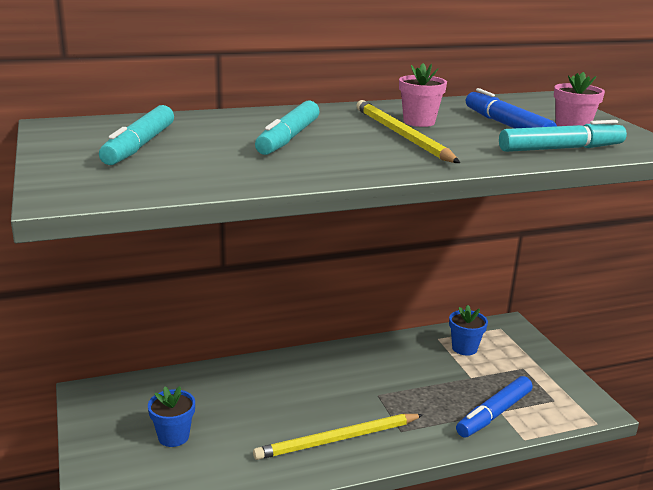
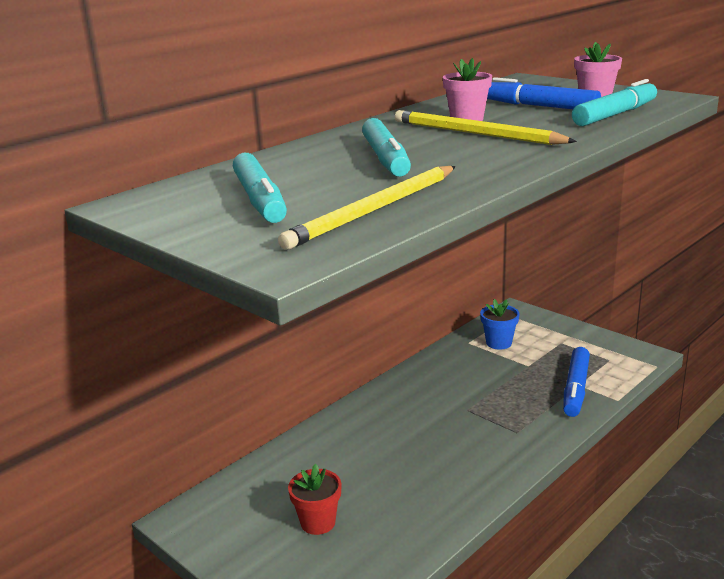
camera: 25 degrees left, 0 degrees up
blue flower pot [148,386,195,447] -> red flower pot [288,464,341,535]
yellow pencil [253,414,423,460] -> yellow pencil moved to [278,166,456,250]

